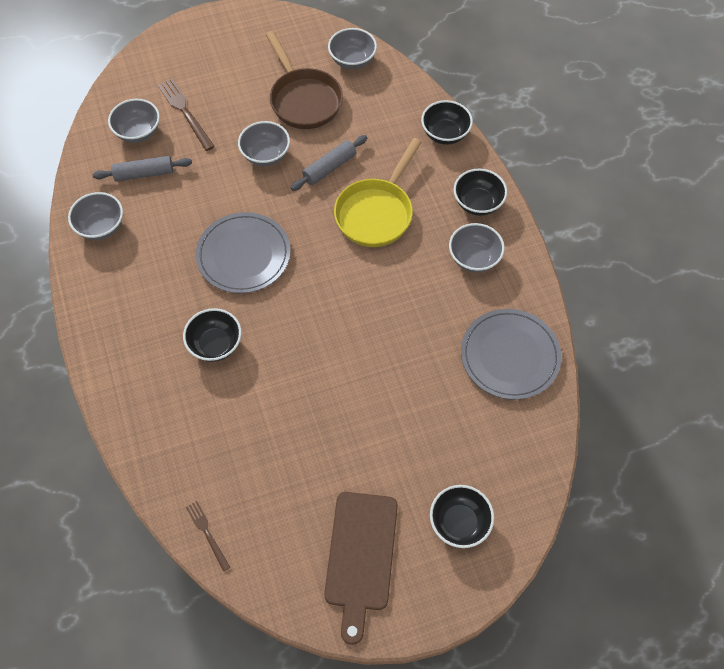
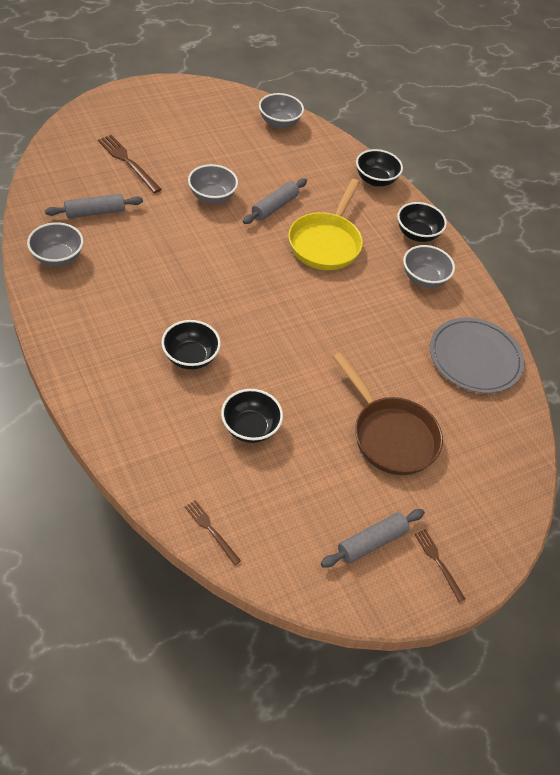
camera: 15 degrees left, 10 degrees down
grey bowl [108,99,160,143] -> none
grey plate [196,212,290,293] -> none
brown pan [266,31,343,129] -> brown pan moved to [333,352,443,475]
brown cutting board [324,492,398,645] -> grey rolling pin [321,509,425,568]
black bowl [430,485,494,548] -> black bowl moved to [221,389,283,443]
none -> brown fork [414,529,465,602]

